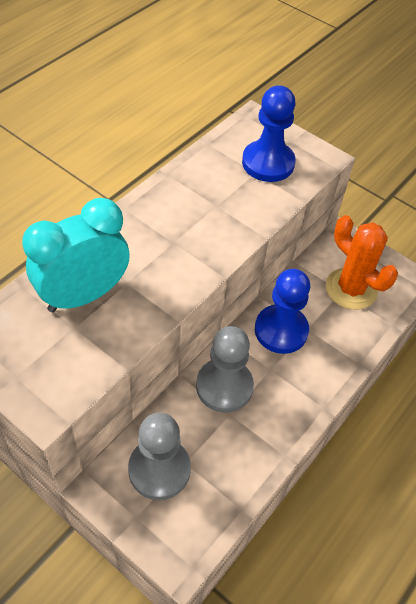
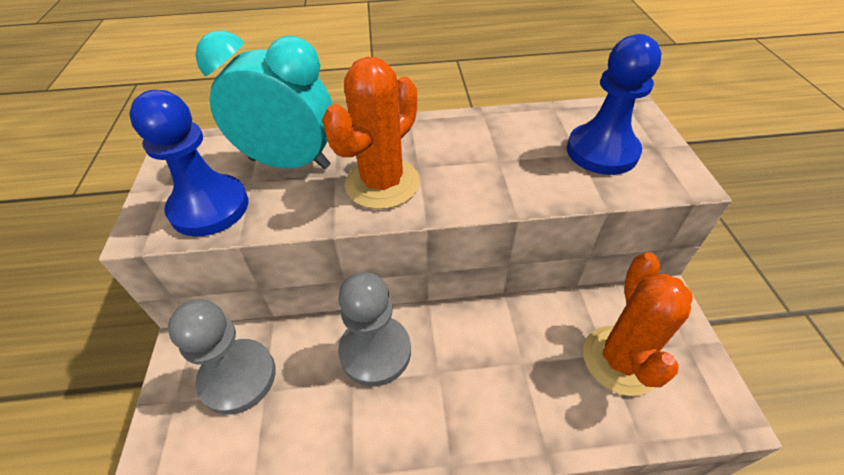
camera: 50 degrees right, 5 degrees down
blue pawn [255,269,310,354] -> blue pawn moved to [129,90,248,236]
none -> orange cactus [322,57,420,209]

